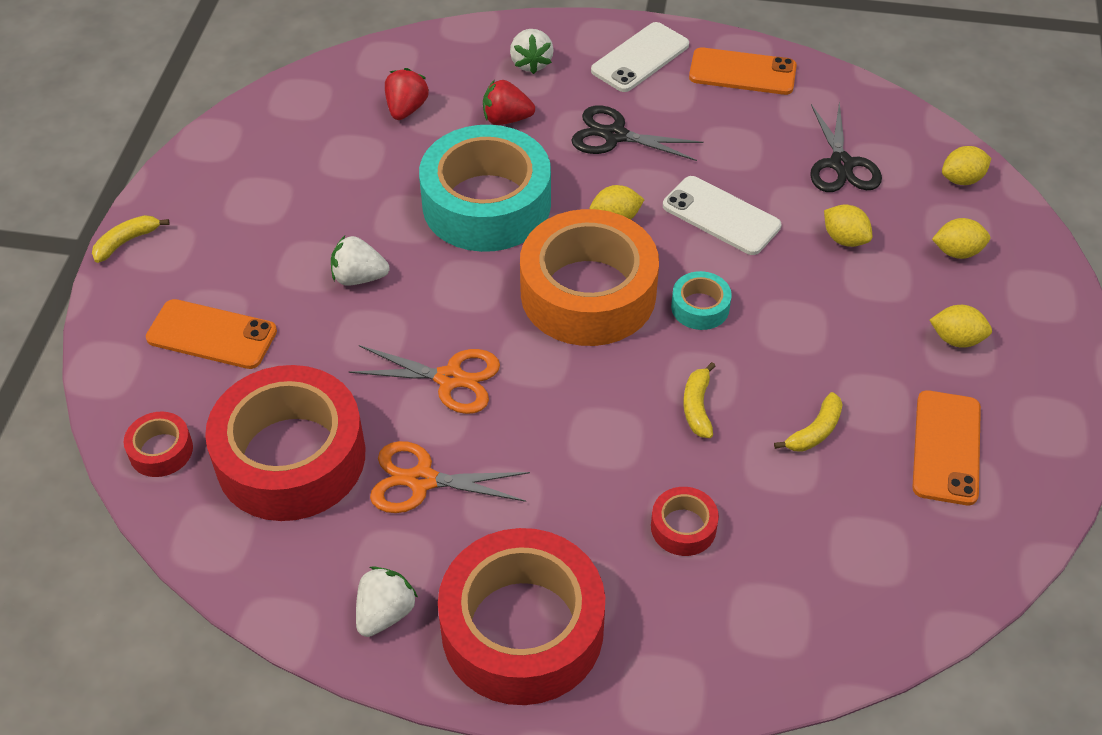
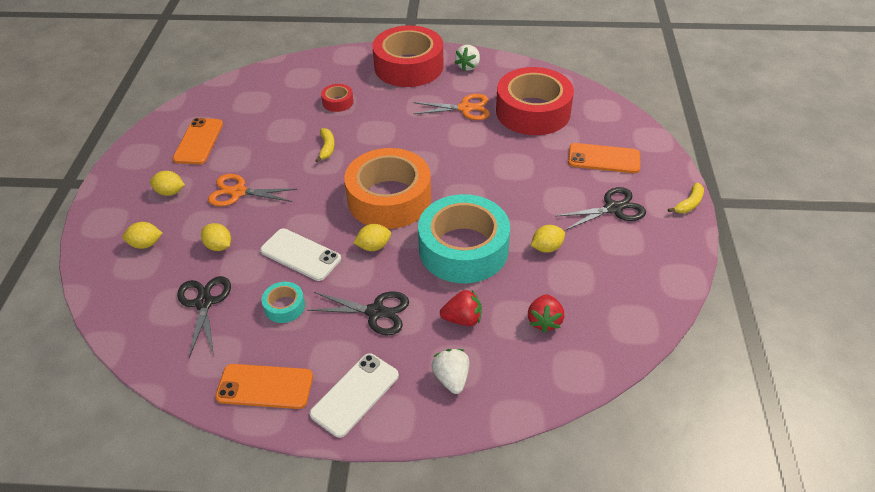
camera: 175 degrees right, 5 degrees down
red tape [123,411,193,477] -> none
white strawberry [331,236,389,286] -> none
orange scissors [349,345,500,414] -> orange scissors moved to [208,174,298,207]
turquoise tape [671,271,732,330] -> turquoise tape moved to [262,282,305,323]
yellow banana [774,392,843,452] -> none
yellow lemon [942,146,991,185] -> yellow lemon moved to [531,225,565,253]
none -> black scissors [556,187,646,231]

